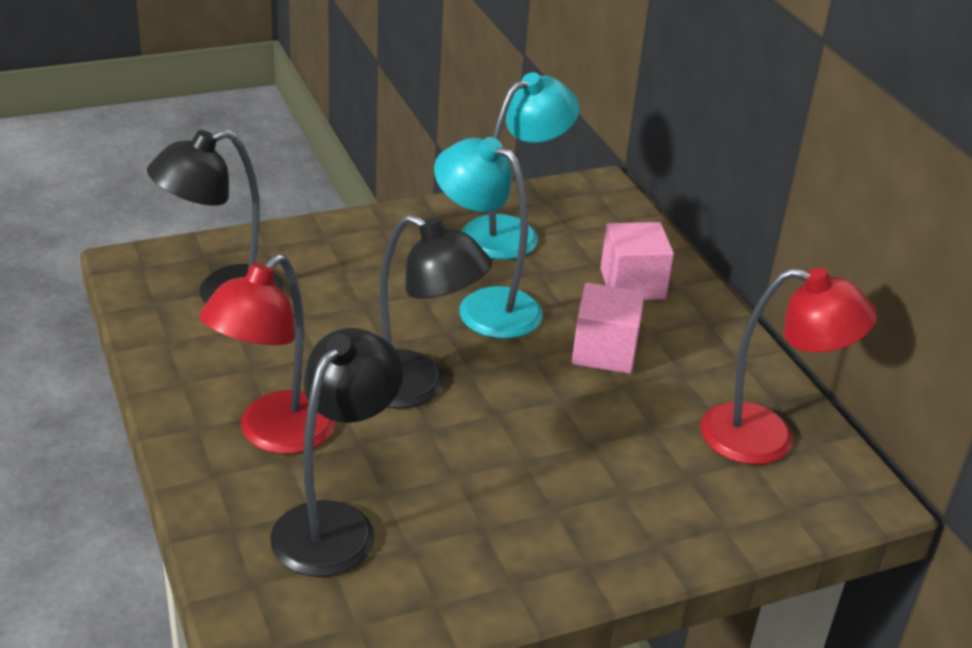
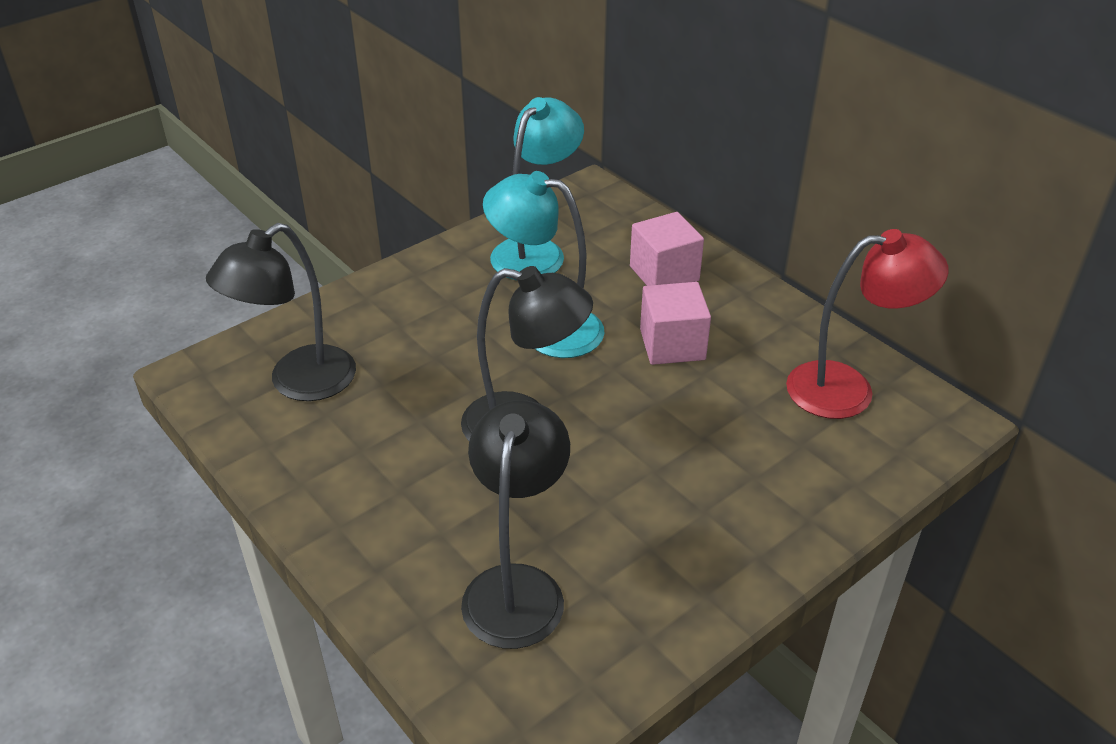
camera: 15 degrees left, 5 degrees up
red lamp [199,254,336,454] -> none

